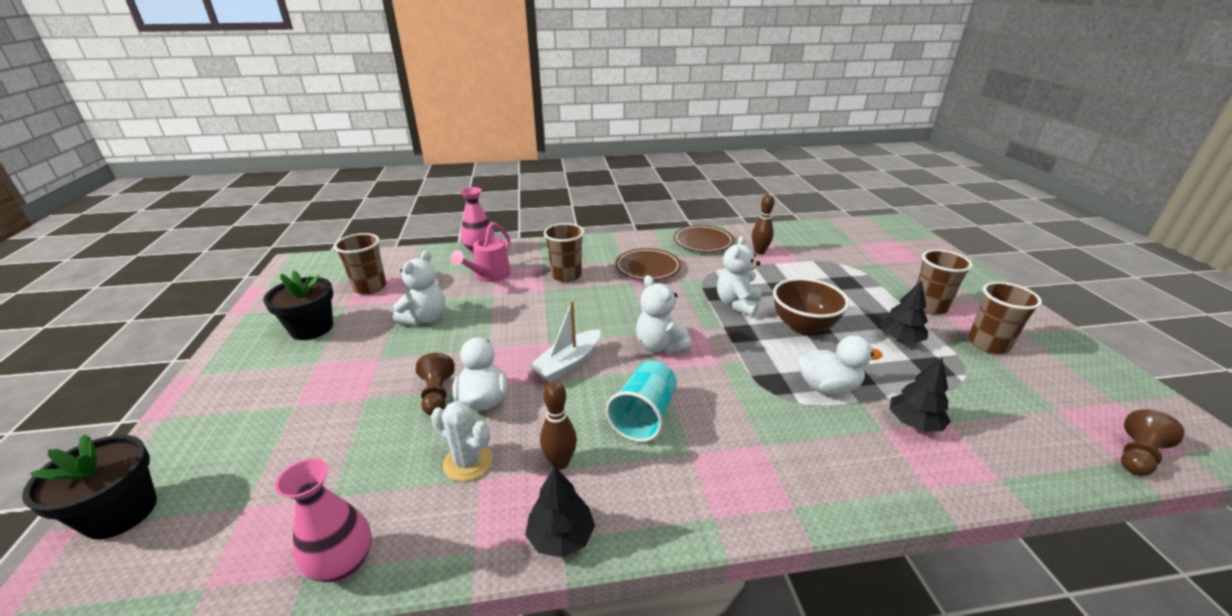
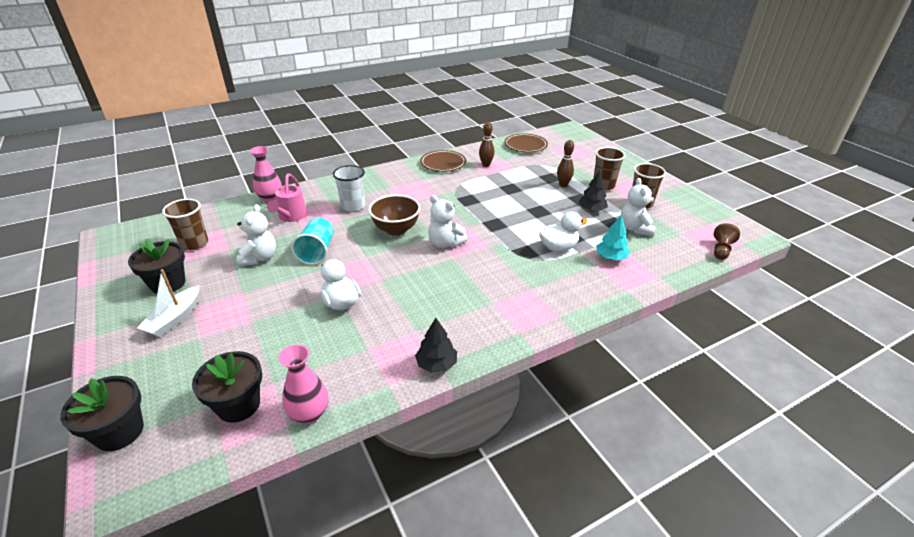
camera: 20 degrees left, 5 degrees up
brown pawn [416,353,455,415] -> none
white cactus [431,401,493,481] -> none
white boat [529,301,600,382] -> white boat moved to [137,269,199,337]
brown bowling pin [540,381,577,470] -> brown bowling pin moved to [557,140,574,187]
brown cup [544,223,584,282] -> white cup [333,165,365,212]
turquoise cup [606,361,677,442] -> turquoise cup moved to [291,218,334,265]
brown plate [615,248,681,280] -> brown plate moved to [505,133,548,153]
white teddy bear [717,236,762,317] -> white teddy bear moved to [621,178,656,236]
brown bowl [773,278,849,335] -> brown bowl moved to [368,195,421,236]
black tree [890,358,951,432] -> turquoise tree [596,215,630,261]
none -> black flower pot [192,351,262,423]

